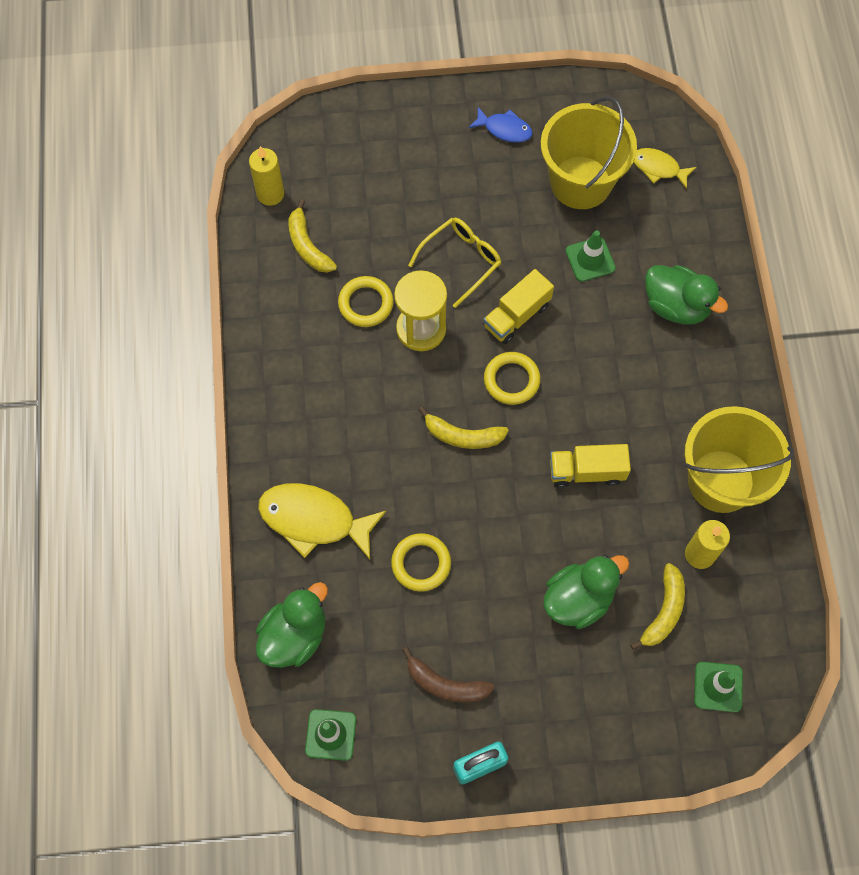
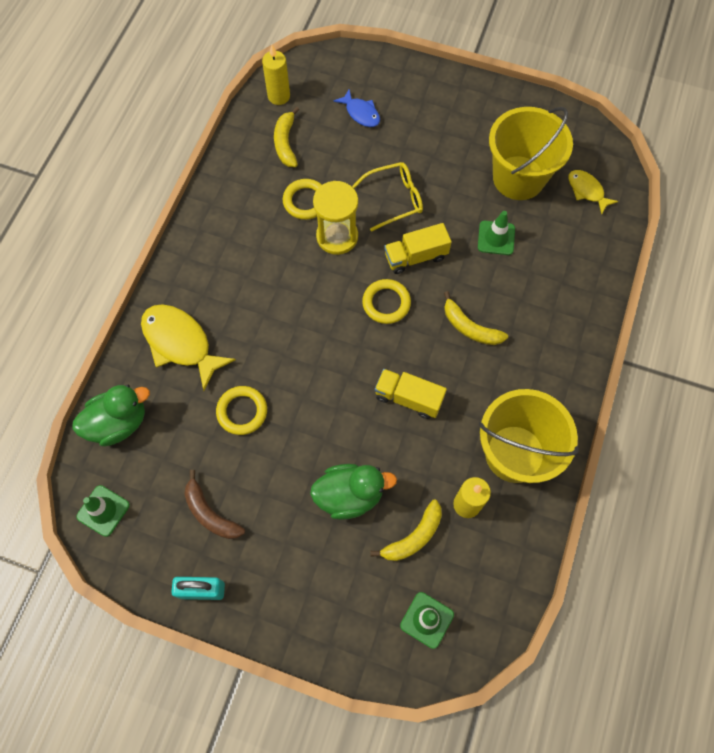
camera: 25 degrees right, 0 degrees up
yellow banana [419,406,509,449] -> yellow banana moved to [444,291,508,345]
blue fish [468,107,533,143] -> blue fish moved to [333,89,380,127]
green duck [645,265,728,325] -> none

